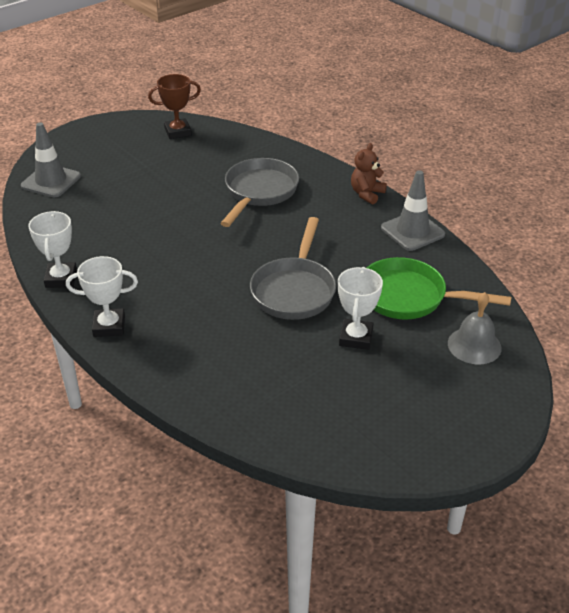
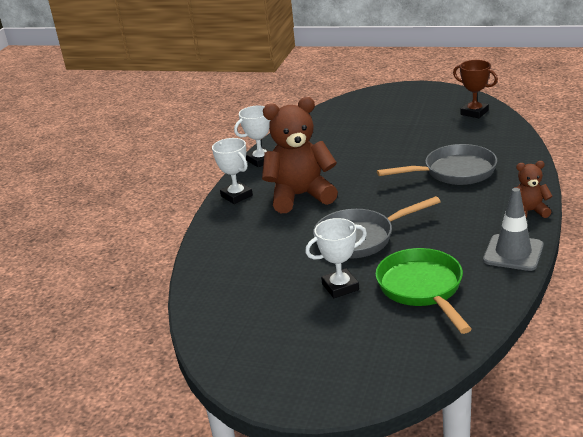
camera: 60 degrees right, 10 degrees down
grey traffic cone [21,122,81,197] -> none
grey bell [448,292,502,365] -> none
none -> brown teddy bear [262,97,338,213]

